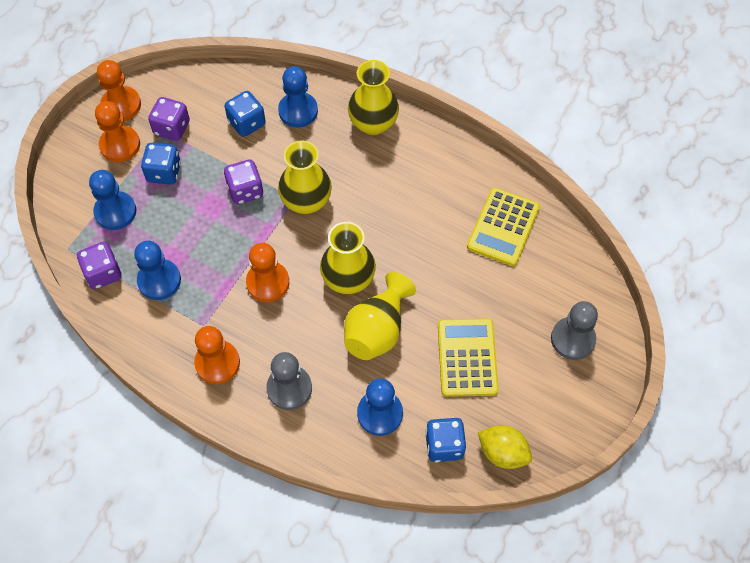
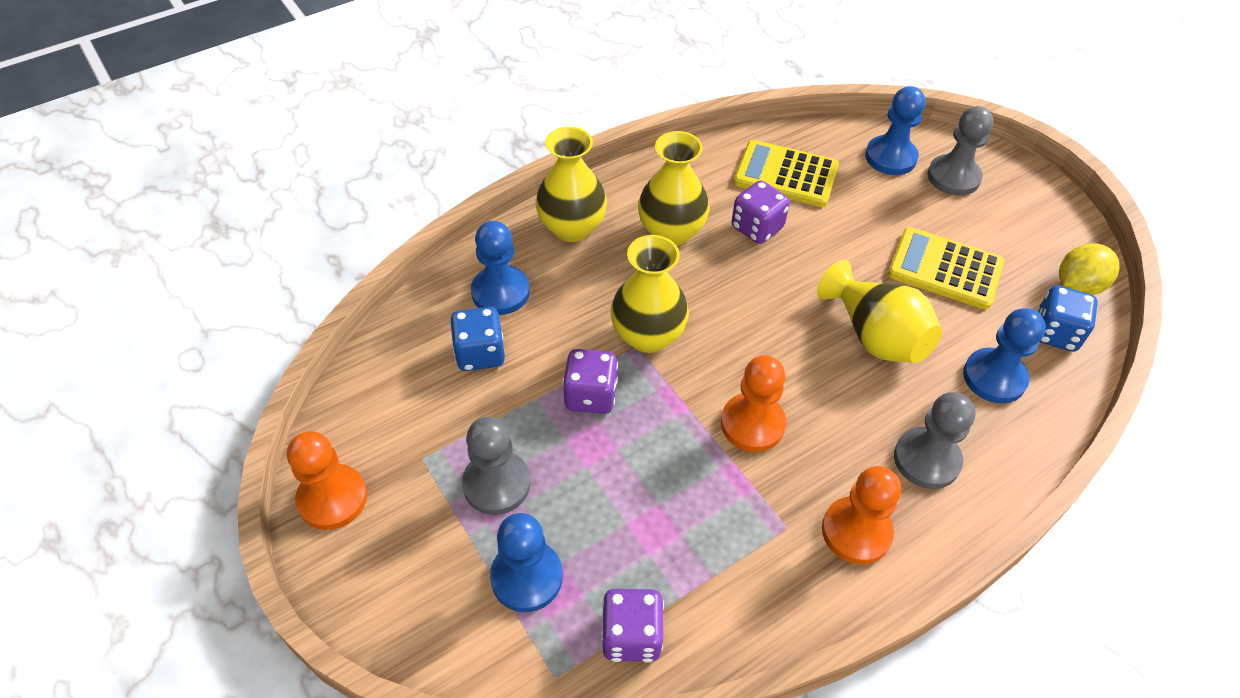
camera: 65 degrees left, 10 degrees down
orange pawn [95,101,140,162] -> none
blue pawn [134,241,181,300] -> blue pawn moved to [865,86,925,175]
blue dice [141,143,181,185] -> grey pawn [462,417,531,515]
purple dice [148,97,190,141] -> purple dice moved to [732,181,790,244]
yellow vase [320,222,376,294] -> yellow vase moved to [638,131,710,246]
yellow calculator [467,188,540,266] -> yellow calculator turned 150 degrees clockwise [733,140,839,207]

